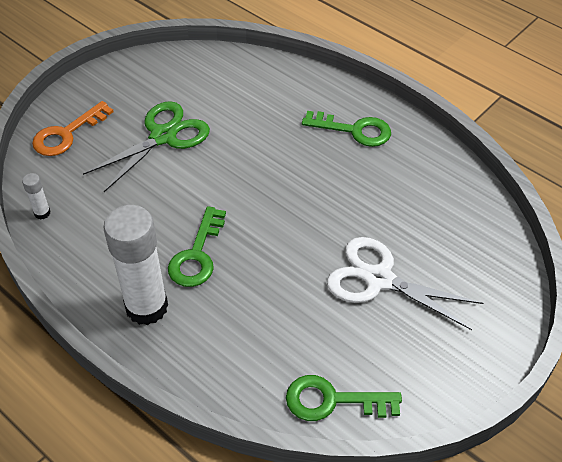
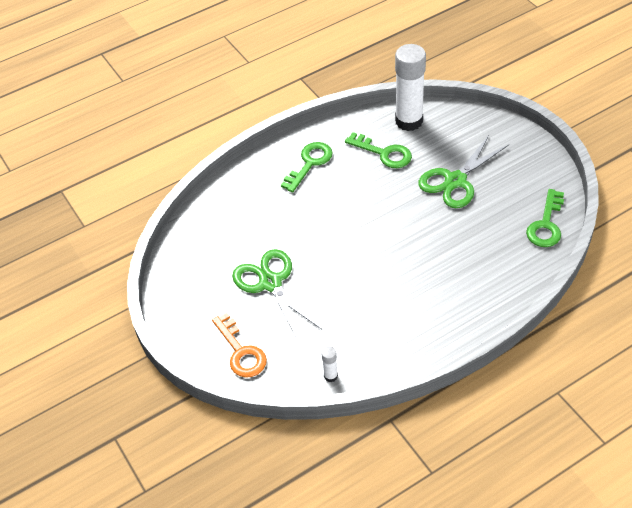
camera: 70 degrees left, 0 degrees up
white glue stick [103,205,168,325] -> white glue stick moved to [395,44,426,131]
green key [168,206,226,287] -> green key moved to [345,132,412,168]
white scissors [327,237,483,330] -> green scissors [418,135,509,208]

